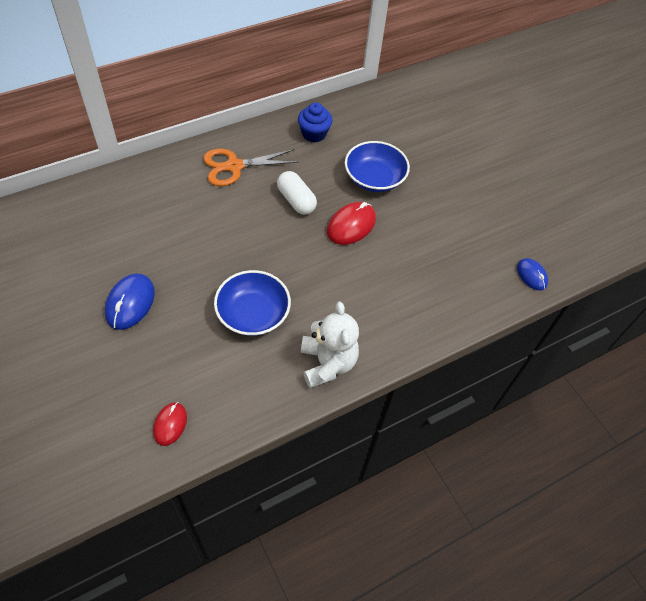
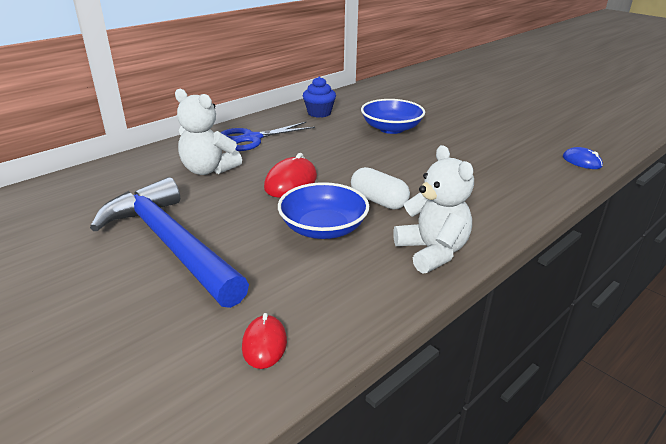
camera: 10 degrees left, 25 degrees down
blue mouse [105,273,155,330] -> blue hammer [90,177,249,308]
orange scissors [203,149,299,186] -> blue scissors [220,122,315,151]
white capsule [277,171,317,215] -> white capsule moved to [351,167,410,209]
red mouse [327,202,376,245] -> red mouse moved to [264,153,317,198]
none -> white teddy bear [175,89,242,175]

